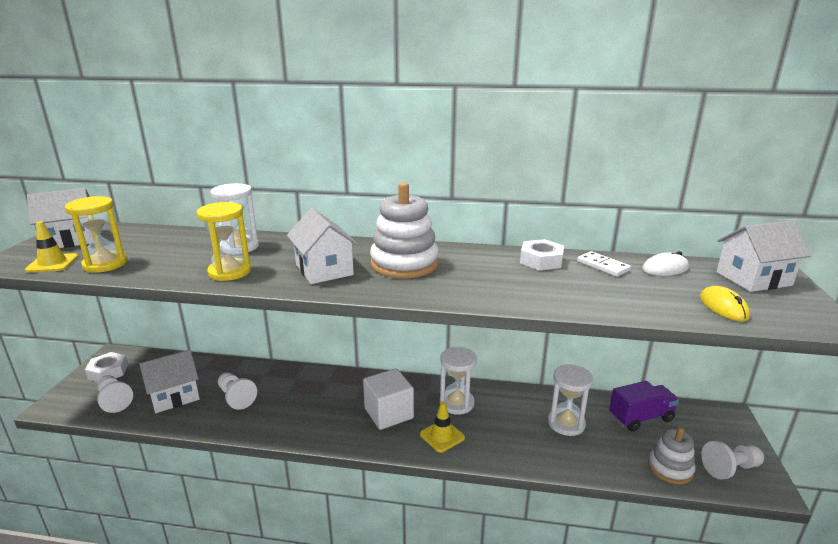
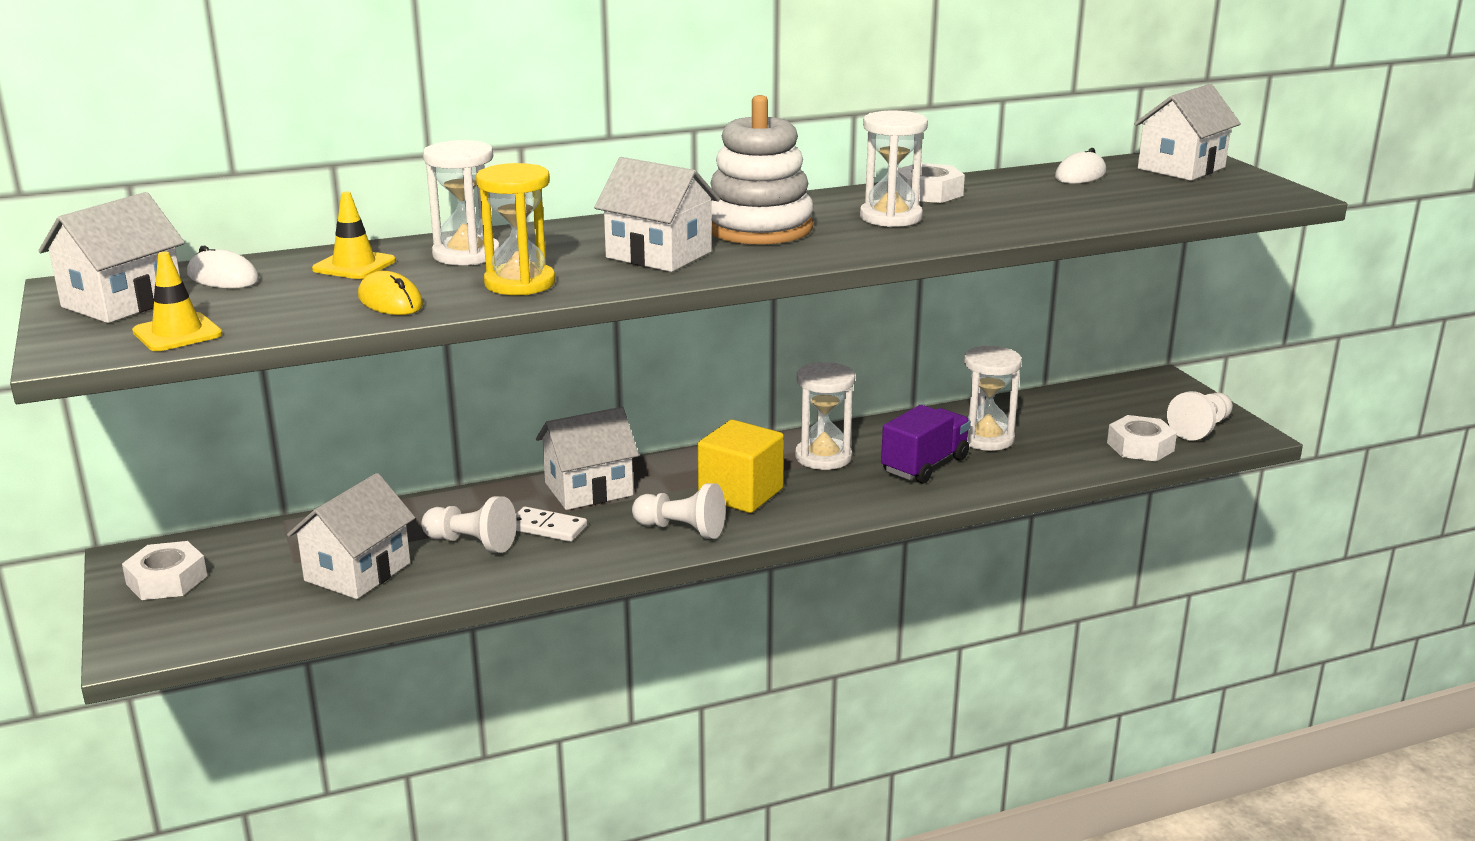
camera: 30 degrees left, 0 degrees up
yellow hourglass [65,196,127,273] -> none
white pawn [97,375,133,413] -> white pawn moved to [632,483,725,539]
white cube [363,368,414,430] -> yellow cube [698,420,784,513]
yellow traffic cone [420,402,465,453] -> yellow traffic cone moved to [312,192,396,279]
white domino [577,251,631,277] -> white domino moved to [516,506,587,542]
purple truck [609,381,679,432] -> purple truck moved to [881,405,971,484]
white stacking toy [648,427,695,484] -> white nut [1107,415,1177,461]
yellow mouse [700,286,750,321] -> yellow mouse moved to [358,271,423,315]
none -> white mouse [187,246,259,288]
none -> white house [536,407,639,510]
none -> white hourglass [860,111,928,227]

